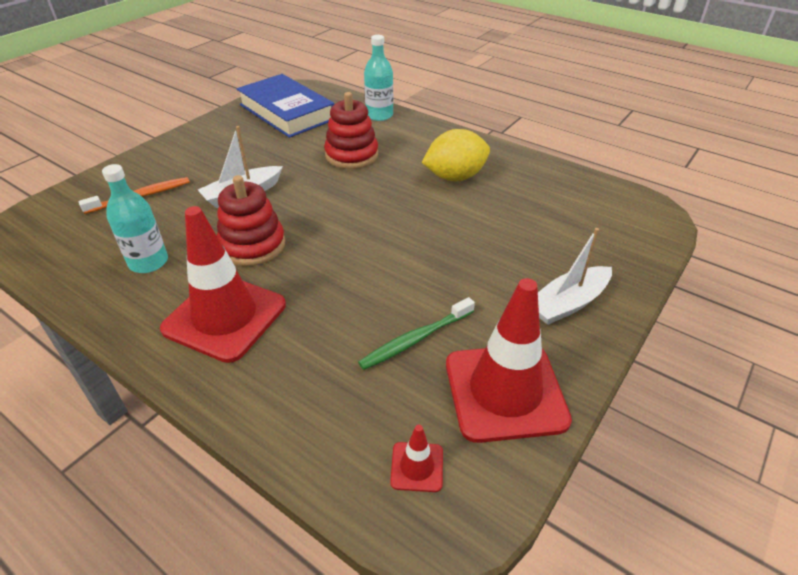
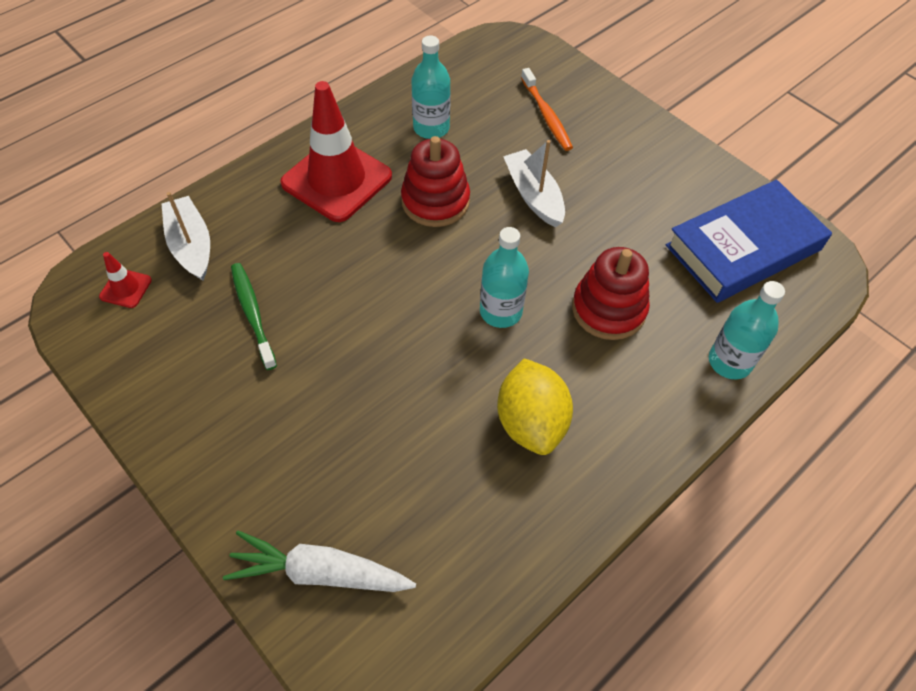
camera: 100 degrees right, 15 degrees up
red traffic cone [446,278,572,443] -> none
white boat [538,228,612,325] -> white boat moved to [161,192,210,281]
none -> white carrot [223,531,416,592]
none -> turquoise bottle [480,227,529,328]

